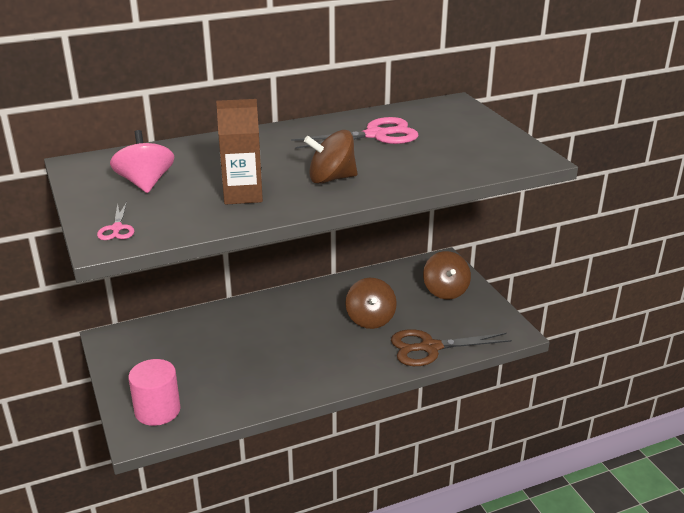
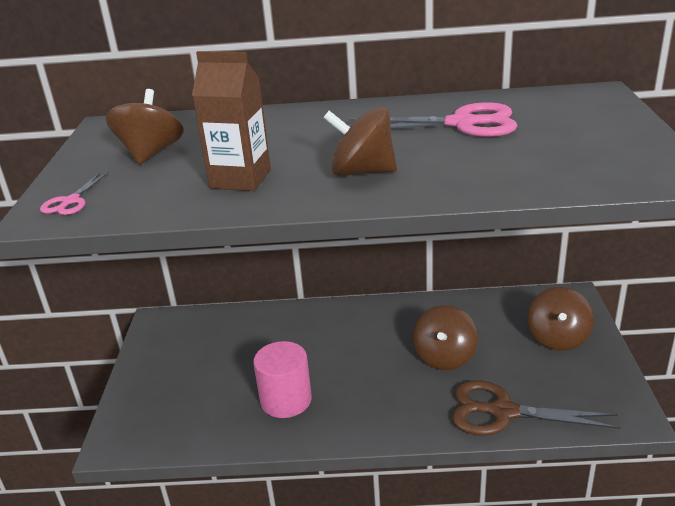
camera: 25 degrees right, 0 degrees up
pink spinning top [110,130,174,193] -> brown spinning top [106,89,184,164]
pink cylinder [128,359,181,426] -> pink cylinder moved to [253,341,312,418]

